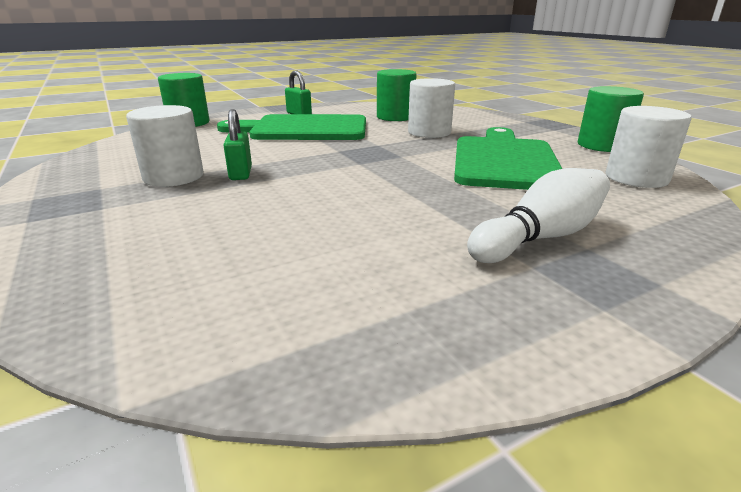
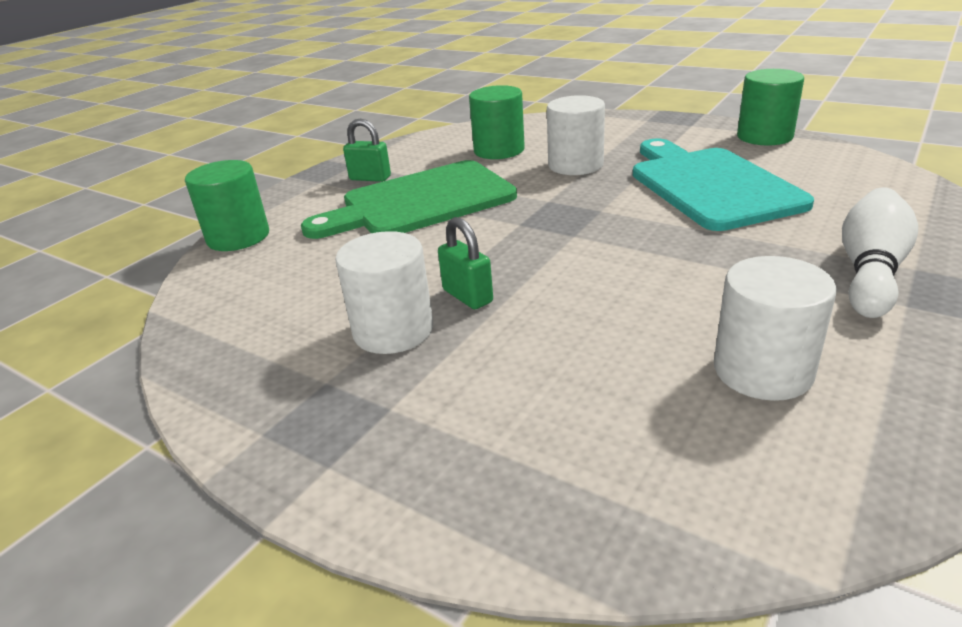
camera: 25 degrees left, 5 degrees up
green cutting board [454,127,562,190] -> turquoise cutting board [633,139,814,231]
white cylinder [606,106,692,188] -> white cylinder moved to [714,256,837,401]

